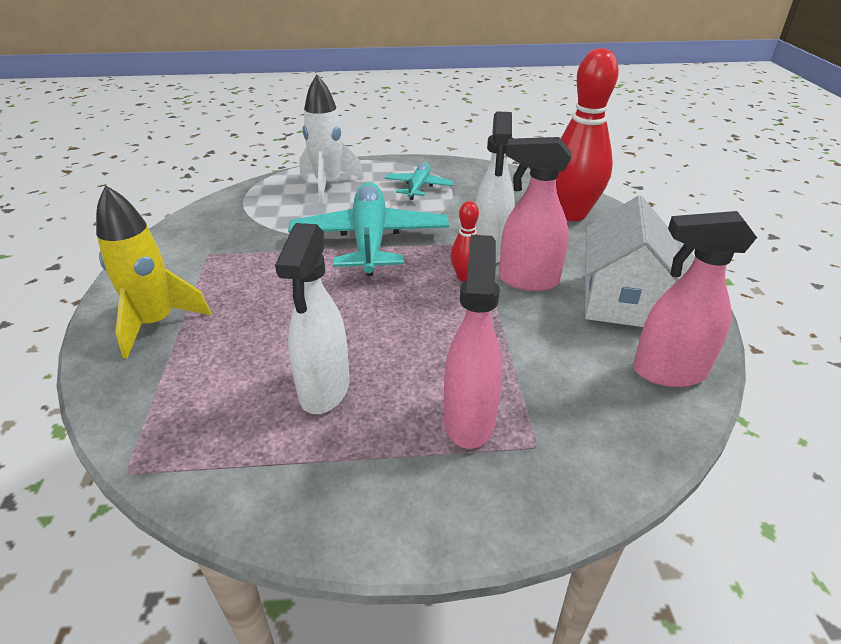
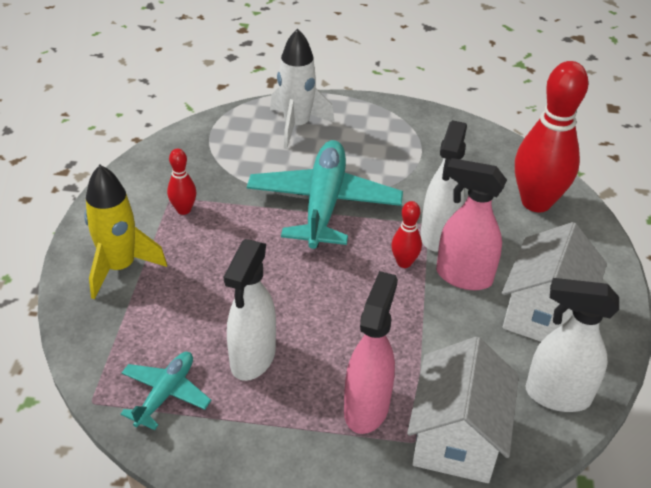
camera: 10 degrees right, 5 degrees up
turquoise plane [384,163,454,200] -> turquoise plane moved to [120,352,211,430]
pink spray bottle [633,211,757,387] -> white spray bottle [525,278,619,412]
none -> red bowling pin [167,149,197,215]
none -> white house [407,337,519,483]

